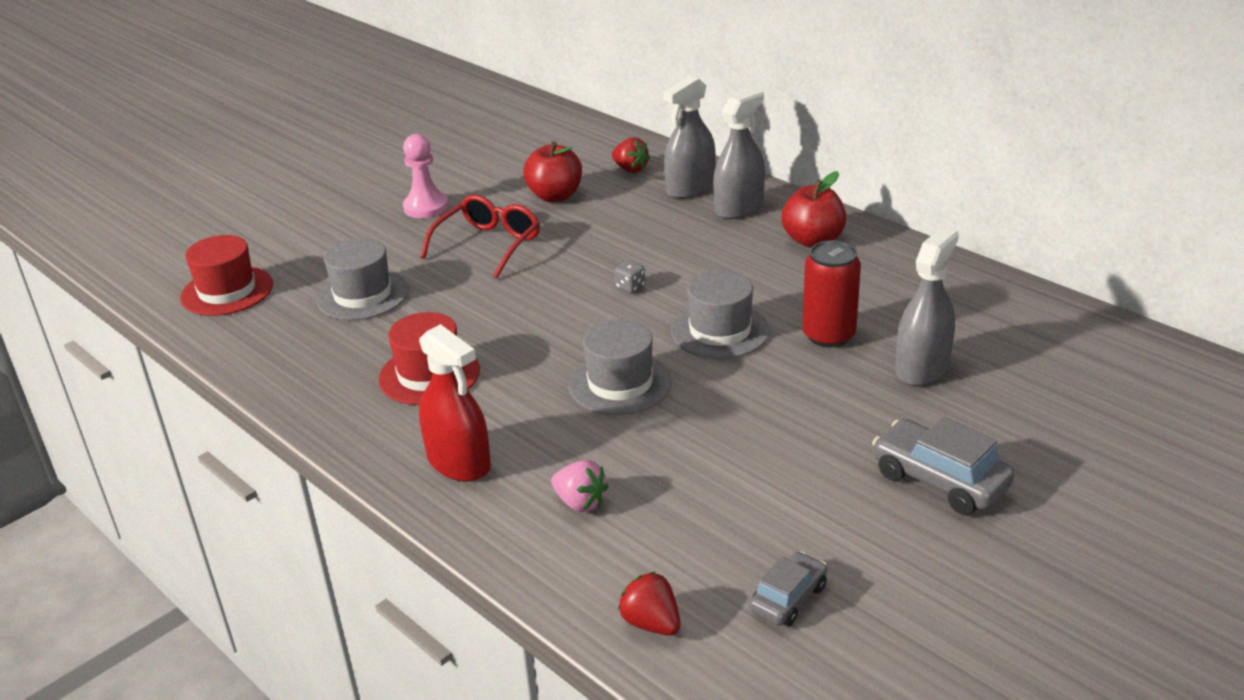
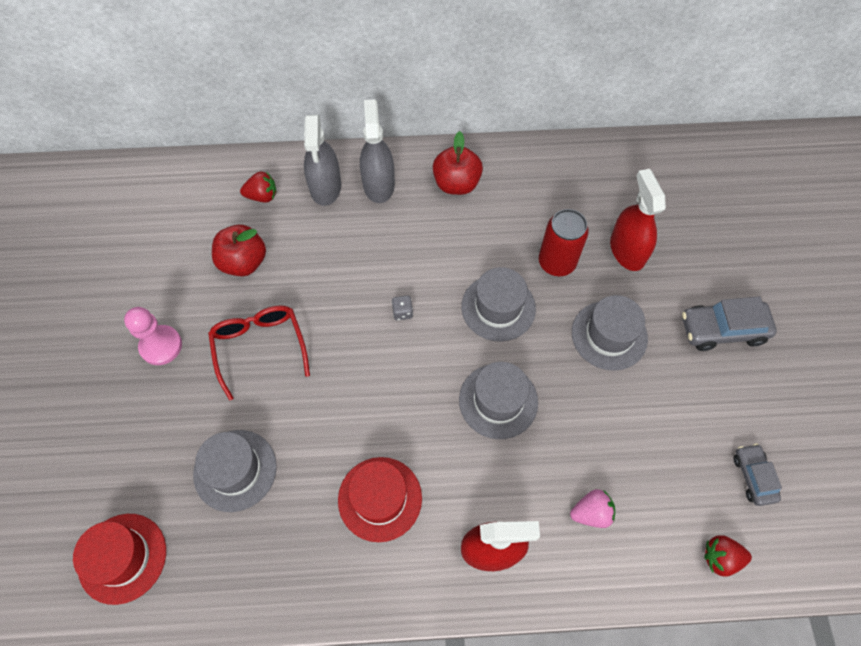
camera: 50 degrees left, 30 degrees up
grey spray bottle [895,226,959,386] -> red spray bottle [610,169,666,271]
none -> grey hat [572,295,648,371]

